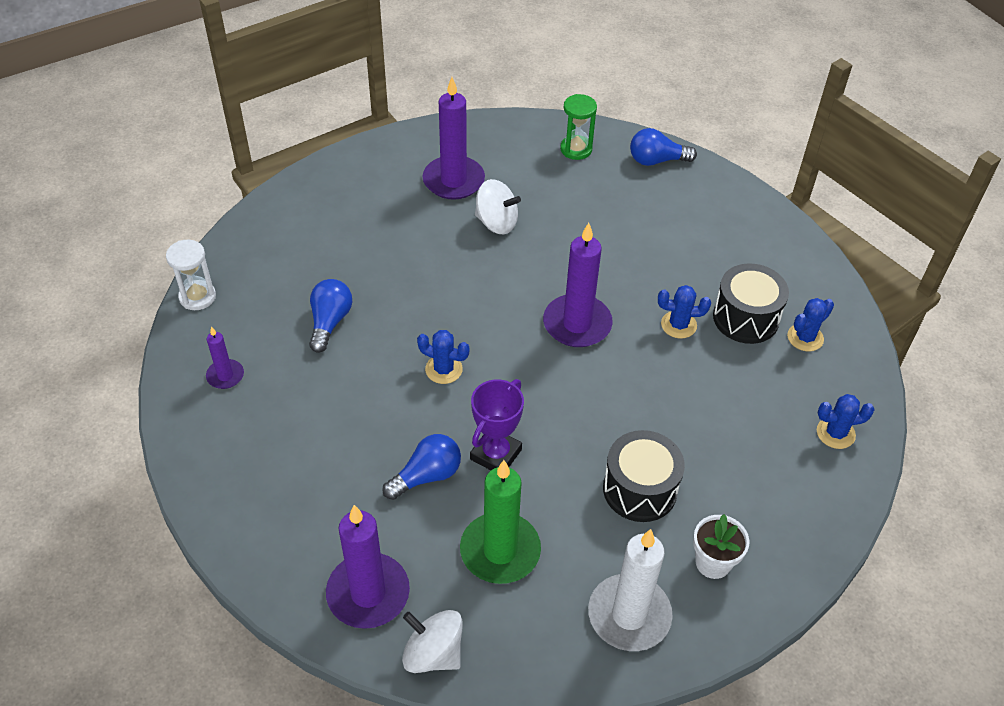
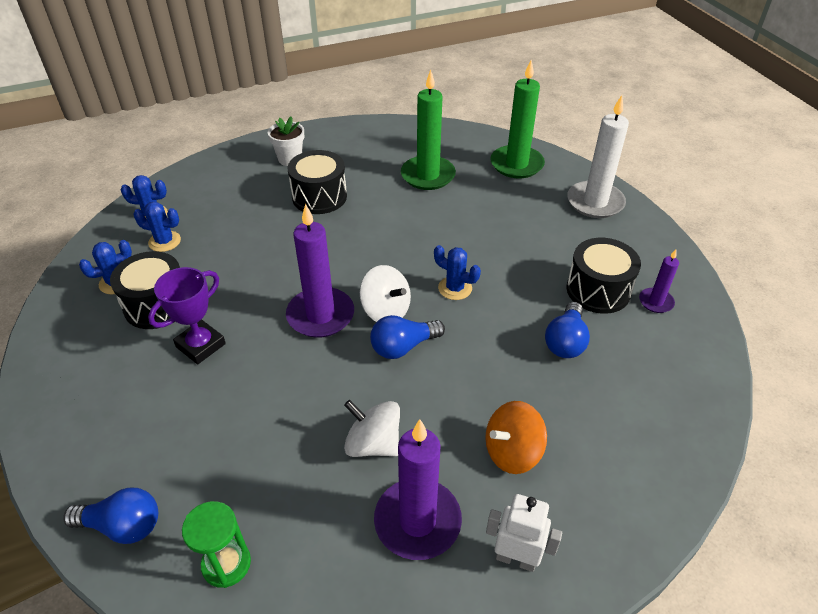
camera: 170 degrees left, 5 degrees down
white hourglass [166,240,216,310] -> none
purple candle [326,505,410,629] -> green candle [490,60,545,178]
blue light bulb [382,434,461,500] -> blue light bulb moved to [370,315,445,359]
white spinning top [402,610,463,673] -> white spinning top moved to [360,265,411,322]
purple trophy [470,379,524,470] -> purple trophy moved to [148,267,226,364]
white candle [588,529,673,651] -> white candle moved to [567,95,629,218]
blue cactus [658,285,711,339] -> blue cactus moved to [133,201,181,252]
none -> orange spinning top [485,401,547,474]
none -> white robot [486,494,562,572]
none -> black drum [566,238,641,314]

